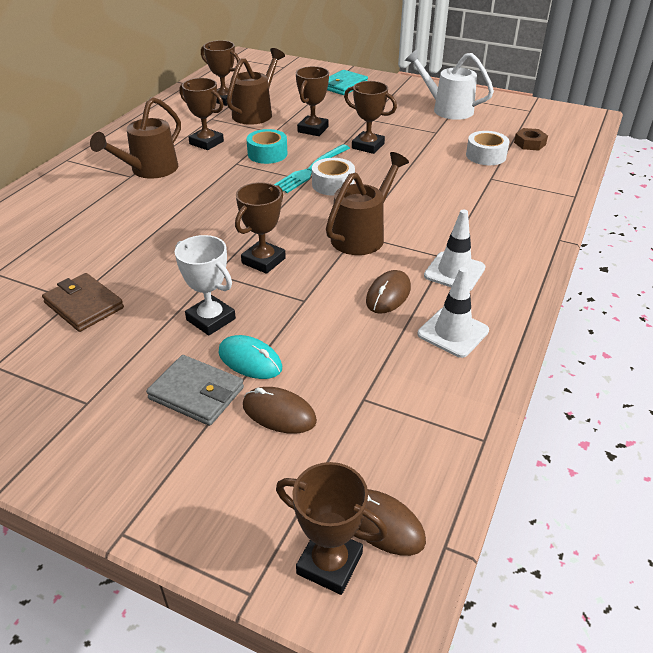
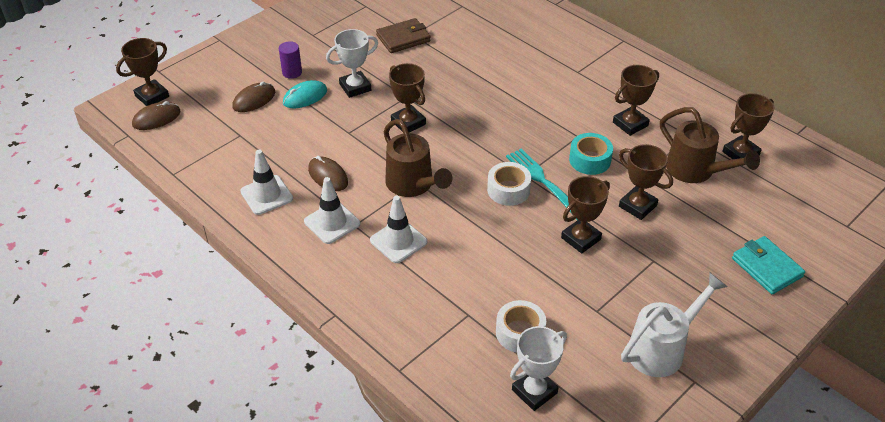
camera: 110 degrees right, 5 degrees up
brown watering can [90,97,181,179] -> none
grey wallet [146,355,244,426] -> purple cylinder [279,41,302,79]
brown nut [514,128,548,151] -> white trophy [510,326,567,411]
none -> white traffic cone [370,196,427,263]

